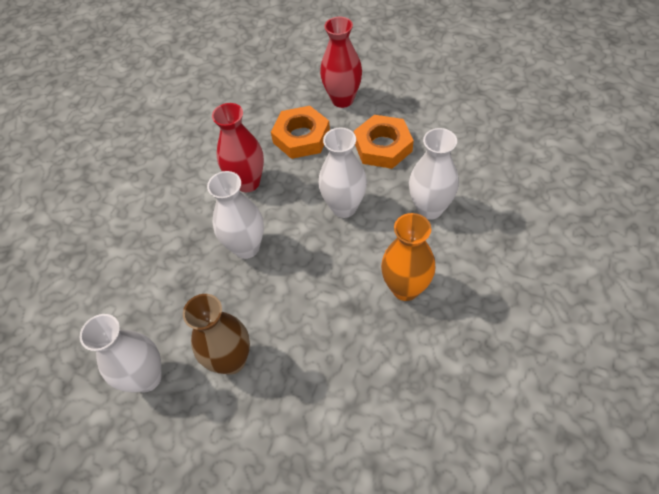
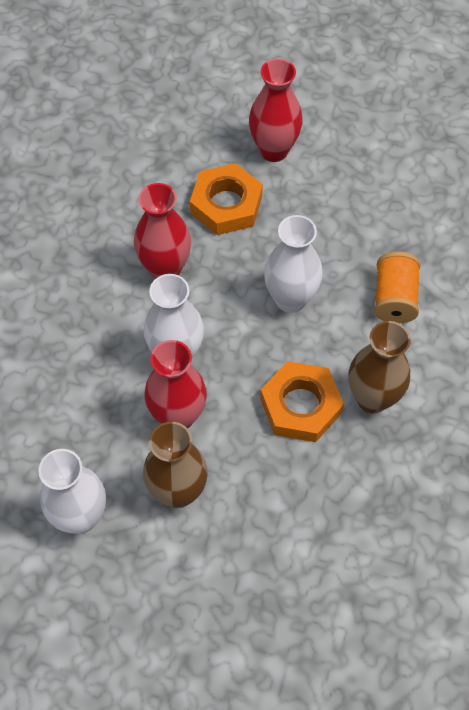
camera: 10 degrees left, 5 degrees up
orange nut [354,115,414,169] -> orange nut moved to [260,361,344,442]
orange vase [381,213,436,301] -> brown vase [348,321,411,414]
white vase [409,128,459,220] -> orange spool [374,252,420,323]
none -> red vase [145,340,207,429]

